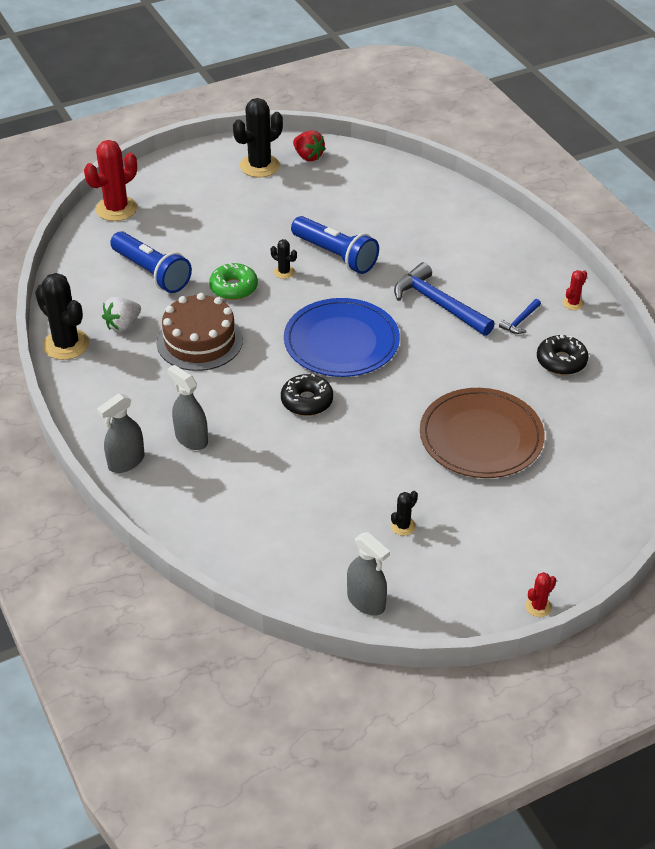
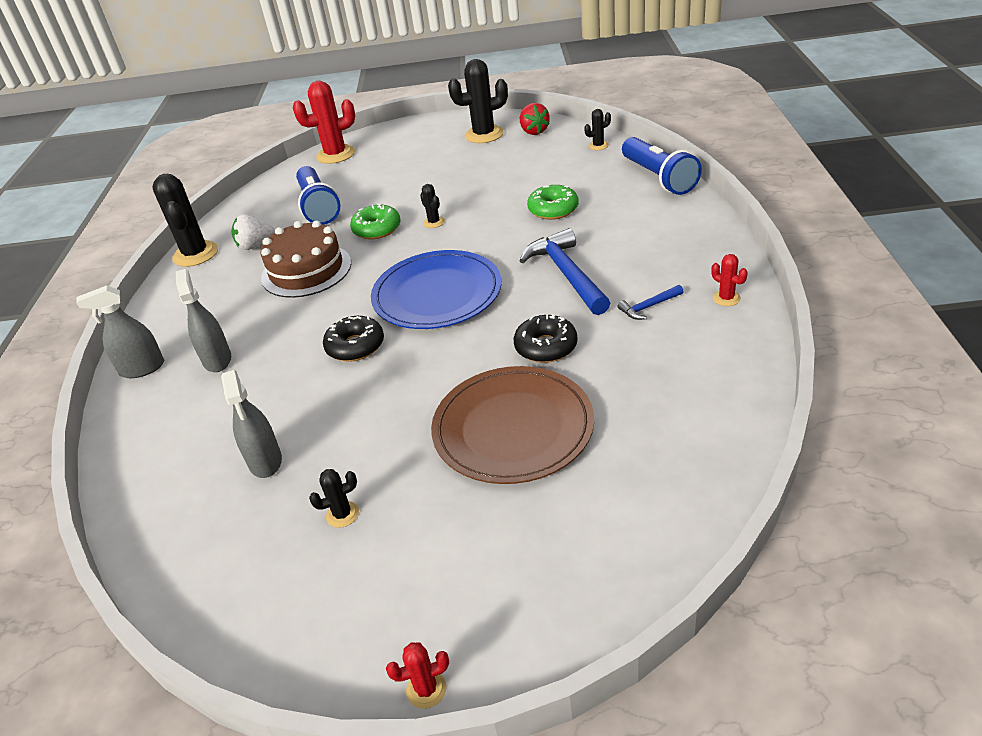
camera: 30 degrees right, 5 degrees down
blue flashlight [291,216,379,274] -> blue flashlight moved to [622,137,702,195]
grey spray bottle [347,532,390,615] -> grey spray bottle moved to [221,370,282,478]
black donut [537,335,589,375] -> black donut moved to [514,314,578,363]
red cactus [563,270,587,310] -> red cactus turned 75 degrees clockwise [711,254,748,306]
none -> green donut [527,185,579,220]
none -> black cactus [584,109,611,150]

